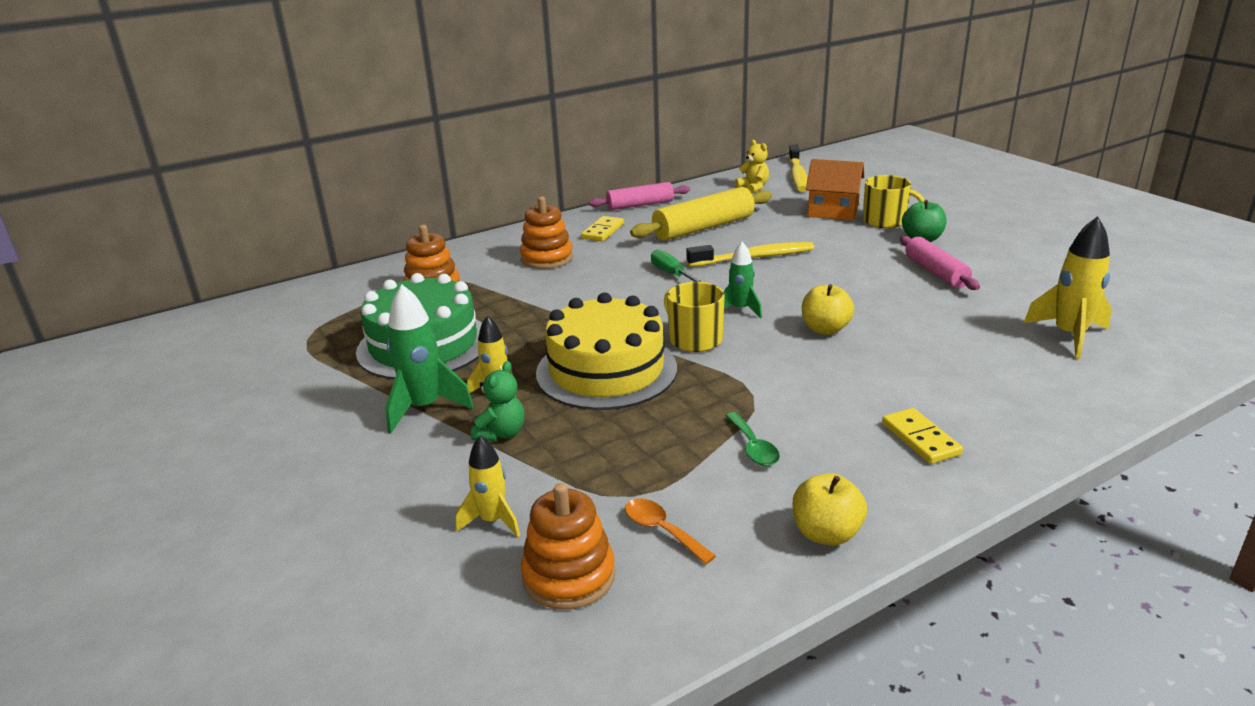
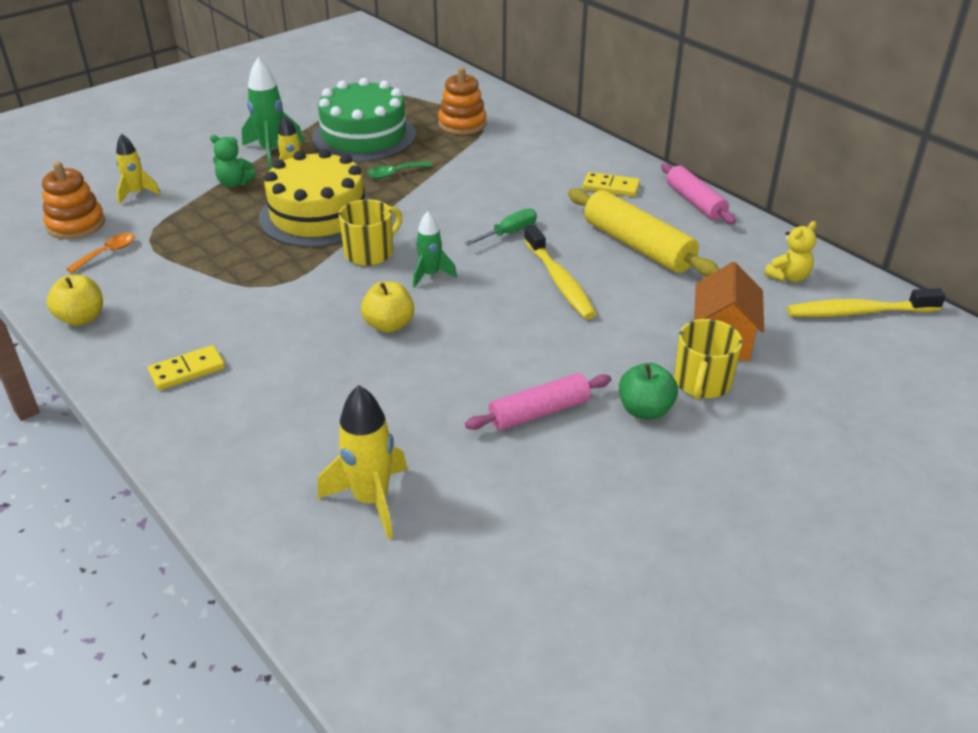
camera: 80 degrees right, 10 degrees up
orange stacking toy [520,196,573,269] -> none
green spoon [725,412,780,466] -> green spoon moved to [367,161,432,179]

